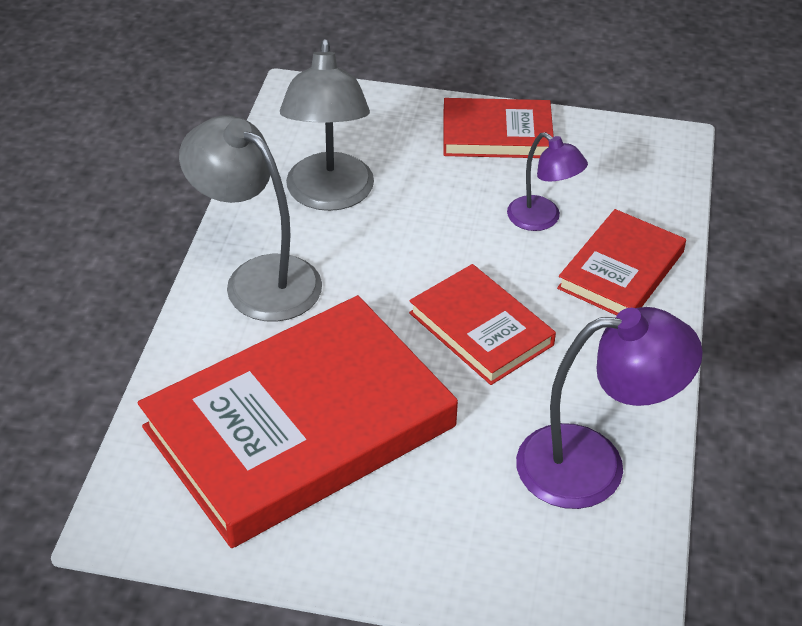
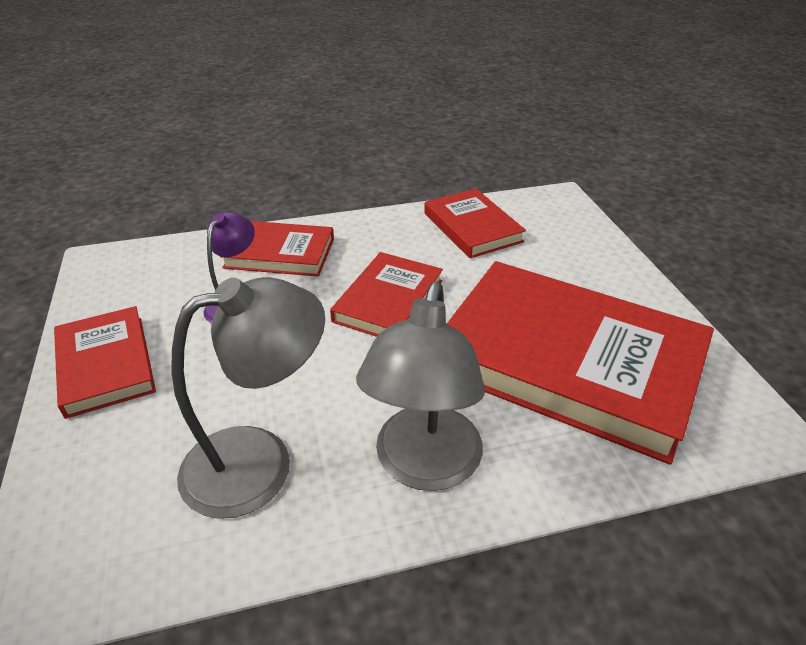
camera: 115 degrees left, 5 degrees down
purple lamp [516,307,703,509] -> red book [424,189,526,258]

